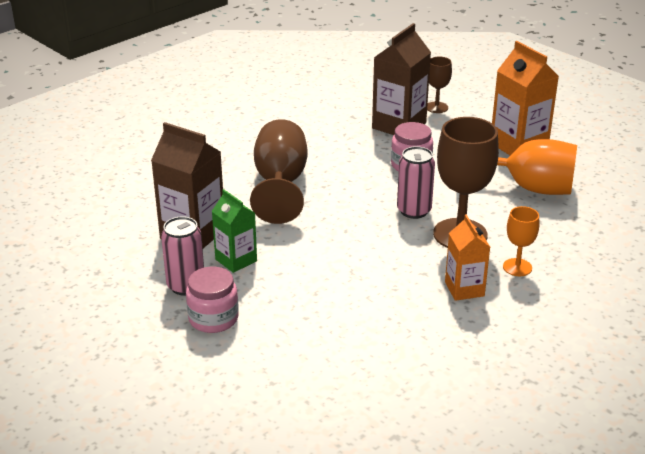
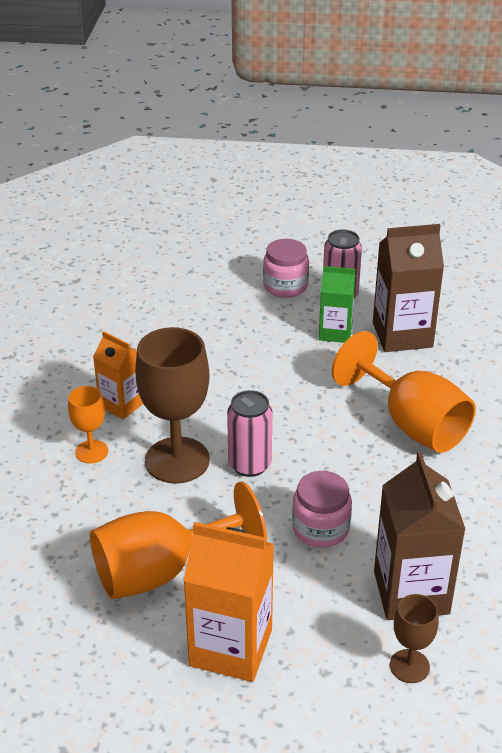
camera: 140 degrees right, 5 degrees up
brown goblet [250,119,307,224] -> orange goblet [332,331,476,453]

